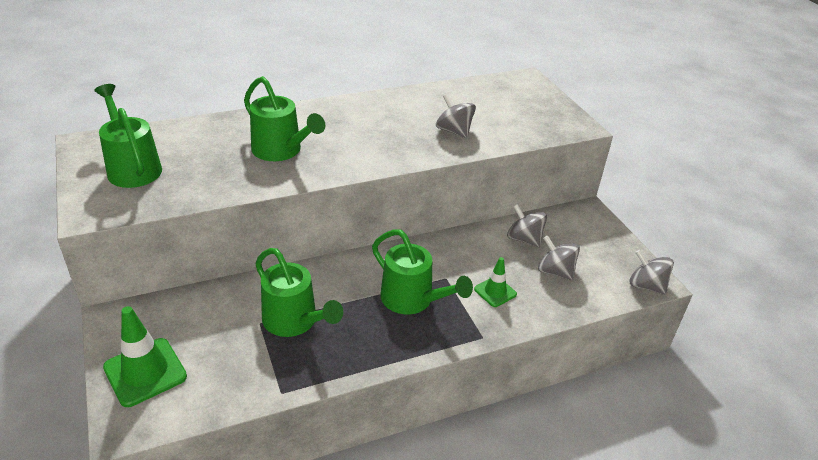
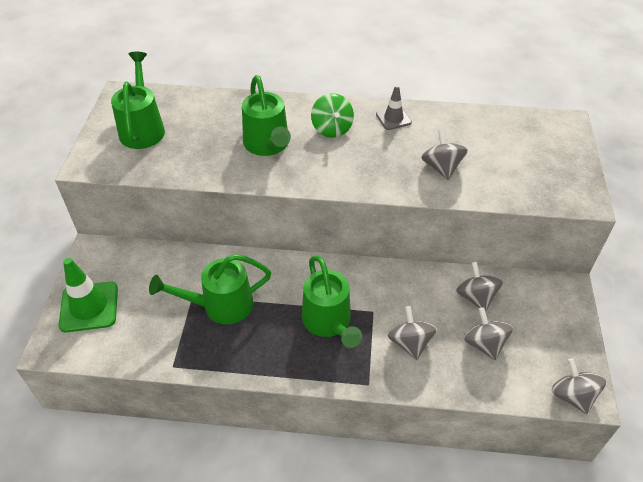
camera: 30 degrees right, 10 degrees up
green watering can [255,248,343,337] -> green watering can turned 90 degrees clockwise [149,254,271,324]
green traffic cone [474,257,517,307] -> grey spinning top [388,306,437,360]
none -> green spinning top [311,93,354,138]
none -> grey traffic cone [376,85,412,130]

